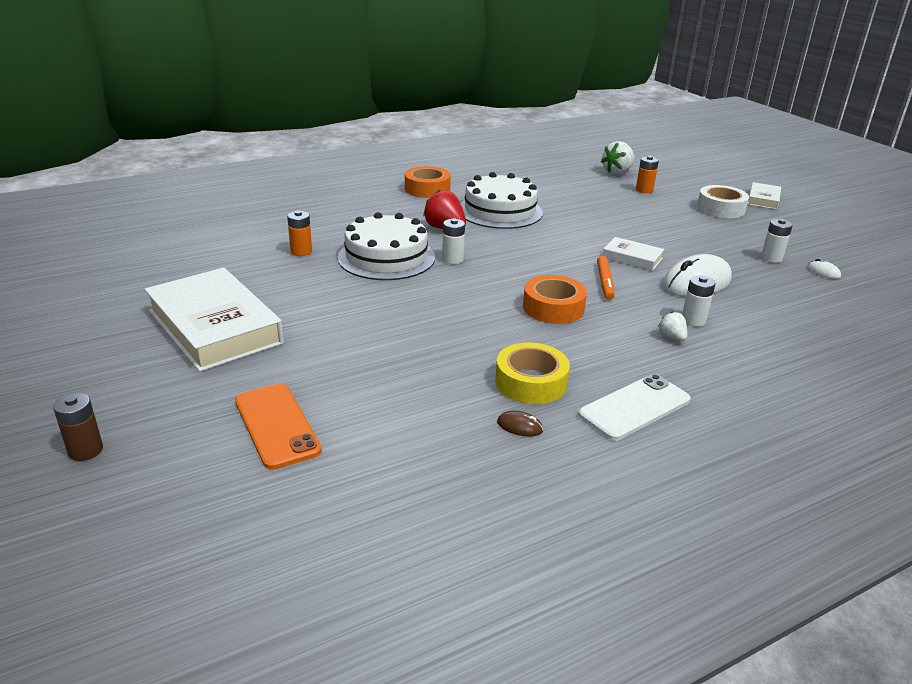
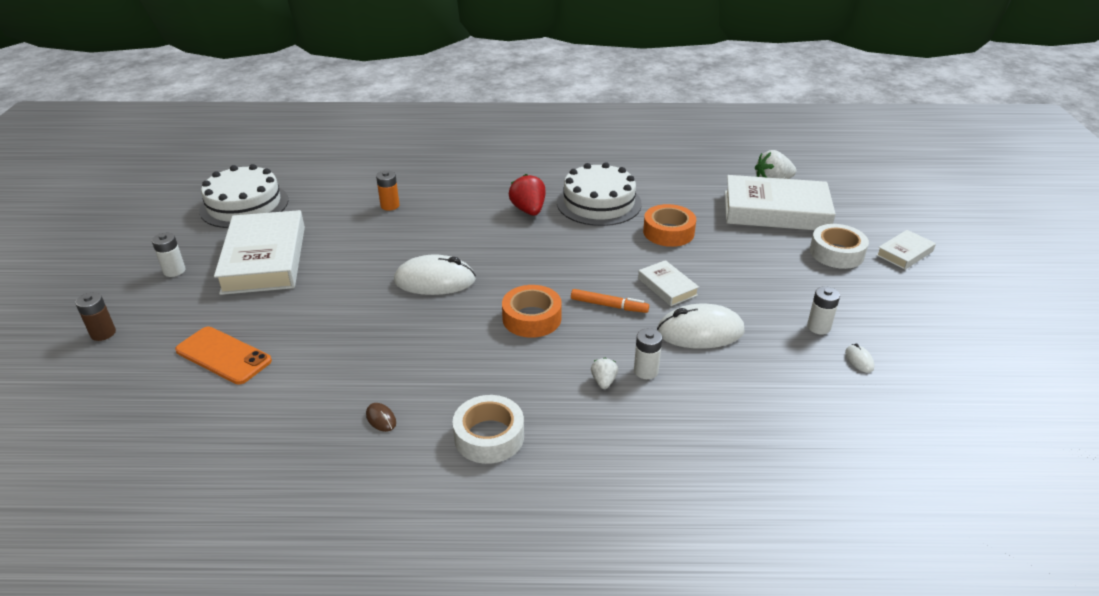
camera: 30 degrees right, 5 degrees up
orange phone [235,384,322,470] -> orange phone turned 60 degrees counterclockwise [175,327,272,385]
white cake [337,212,435,280] -> white cake moved to [199,164,288,228]
orange tape [405,166,451,198] -> orange tape moved to [643,204,696,247]
white battery [442,219,465,264] -> white battery moved to [152,233,186,277]
yellow tape [495,343,570,404] -> none
white phone [578,374,691,441] -> white tape [453,395,524,464]
orange marker [597,256,615,300] -> orange marker turned 105 degrees counterclockwise [571,289,649,313]
orange battery [636,156,659,193] -> white book [725,175,836,230]
none -> white mouse [394,254,476,295]

